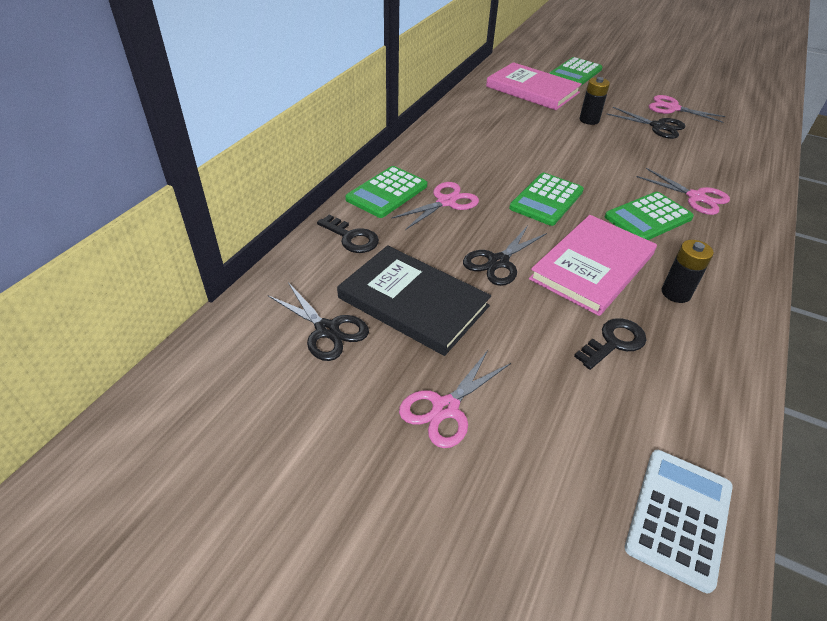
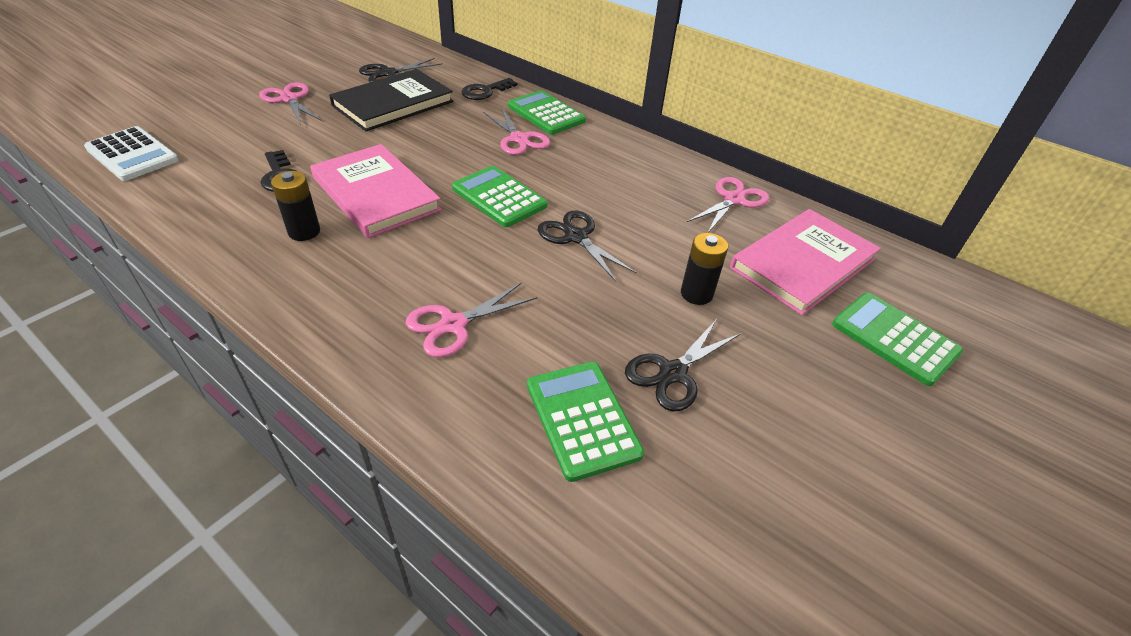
camera: 100 degrees right, 0 degrees up
black scissors [463,226,547,286] -> black scissors moved to [538,210,637,282]
green calculator [605,192,694,240] -> green calculator moved to [527,362,644,482]
pink scissors [649,95,726,123] -> pink scissors moved to [687,177,769,233]

